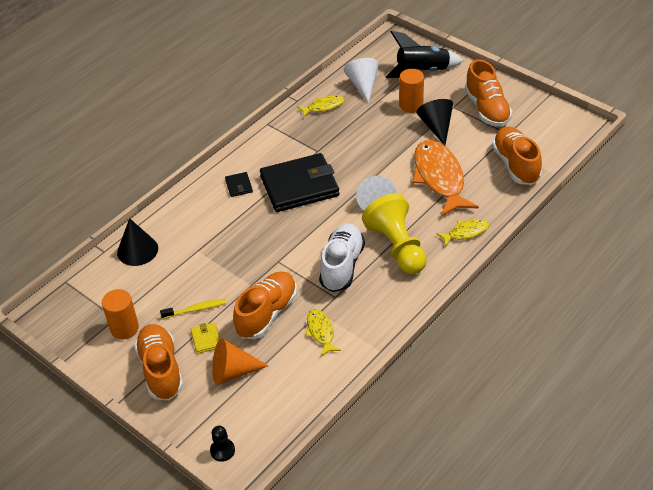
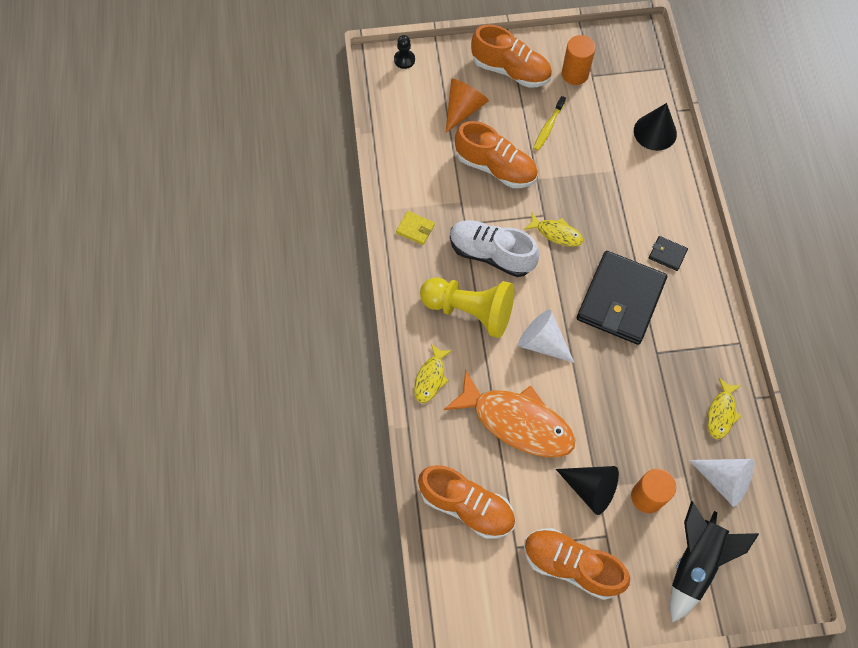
camera: 130 degrees right, 20 degrees up
yellow wallet [191,322,220,354] -> yellow wallet moved to [396,211,435,245]
orange shoe [233,271,297,339] -> orange shoe turned 45 degrees counterclockwise [455,121,538,188]
yellow fish [305,309,341,356] -> yellow fish moved to [524,213,583,247]
white shoe [319,223,365,292] -> white shoe turned 150 degrees clockwise [450,220,540,277]

